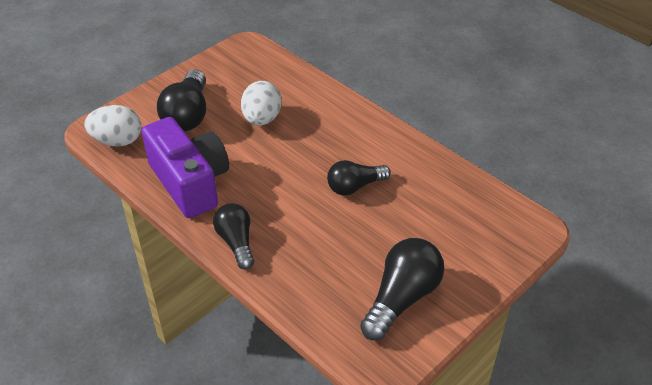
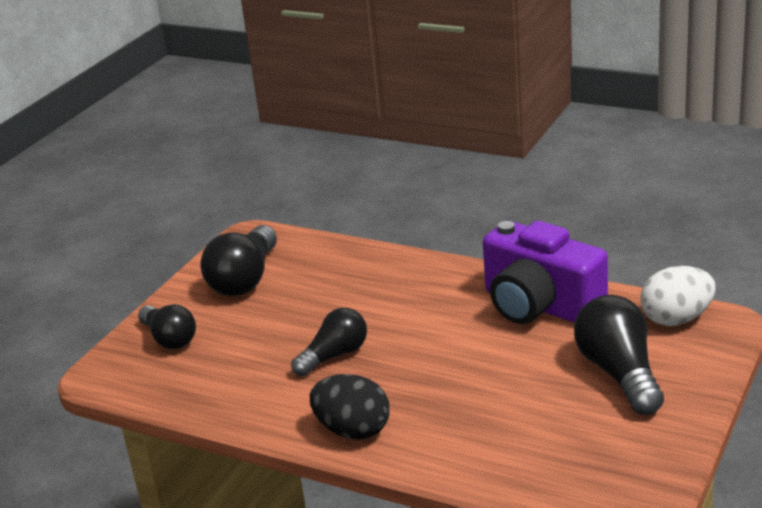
camera: 165 degrees right, 15 degrees down
black light bulb [213,203,254,270] -> black light bulb moved to [138,305,196,349]
white egg [241,81,282,126] -> none
none -> black egg [310,374,390,440]

